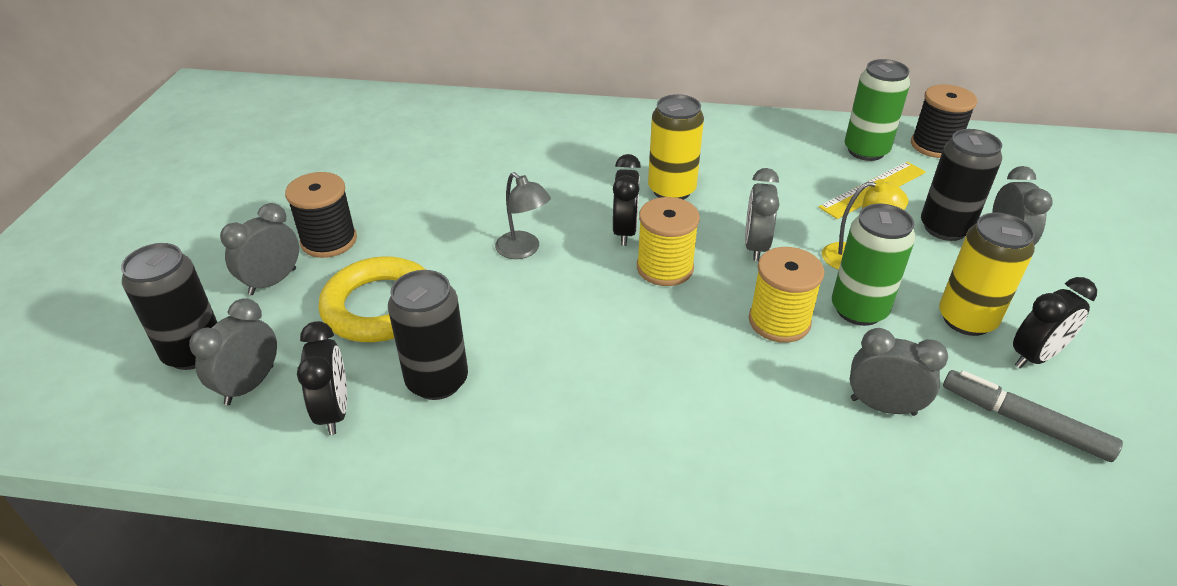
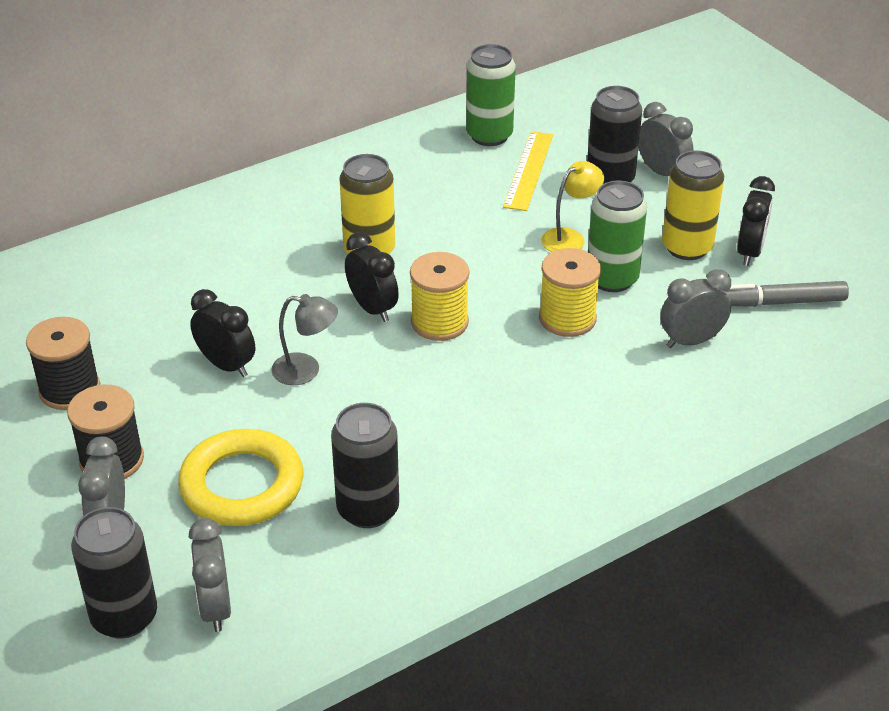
camera: 40 degrees left, 0 degrees up
black clock [297,321,347,435] -> black clock moved to [190,289,255,377]
grey clock [745,168,779,261] -> none
black spool [911,84,977,158] -> black spool moved to [26,317,100,410]

